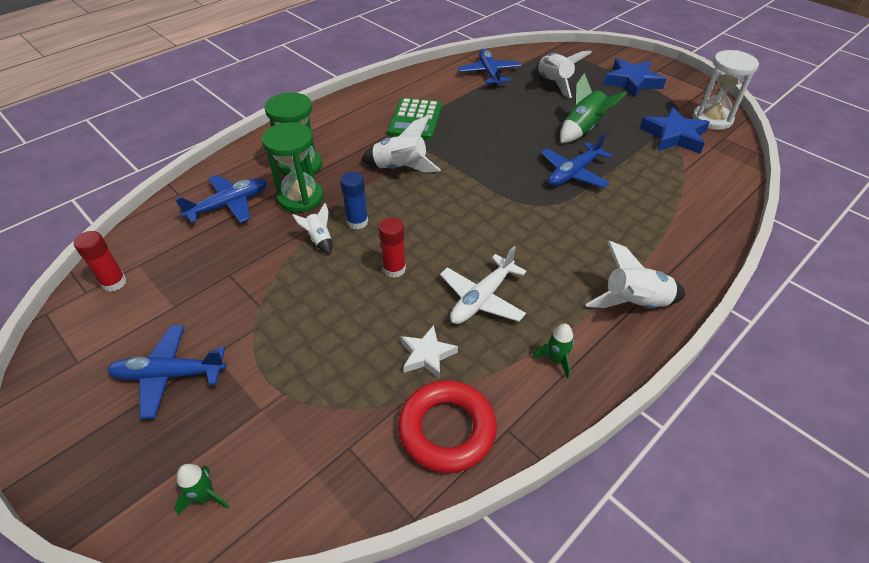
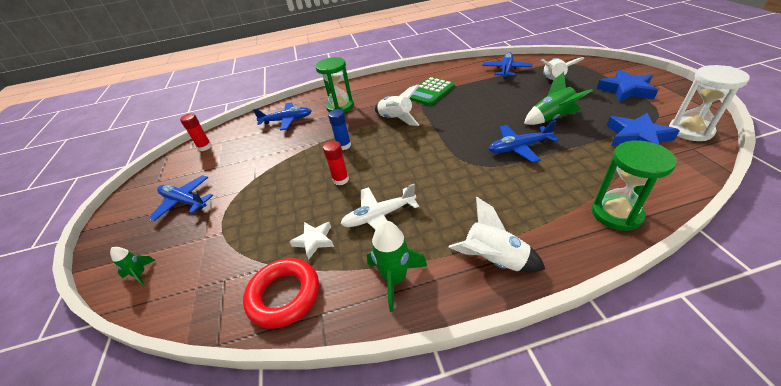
camera: 35 degrees right, 5 degrees down
green hourglass [262,122,323,213] -> green hourglass moved to [592,141,677,231]
white rocket [292,203,332,254] -> none
green rocket [532,323,574,379] -> green rocket [367,221,427,312], size x1.76

